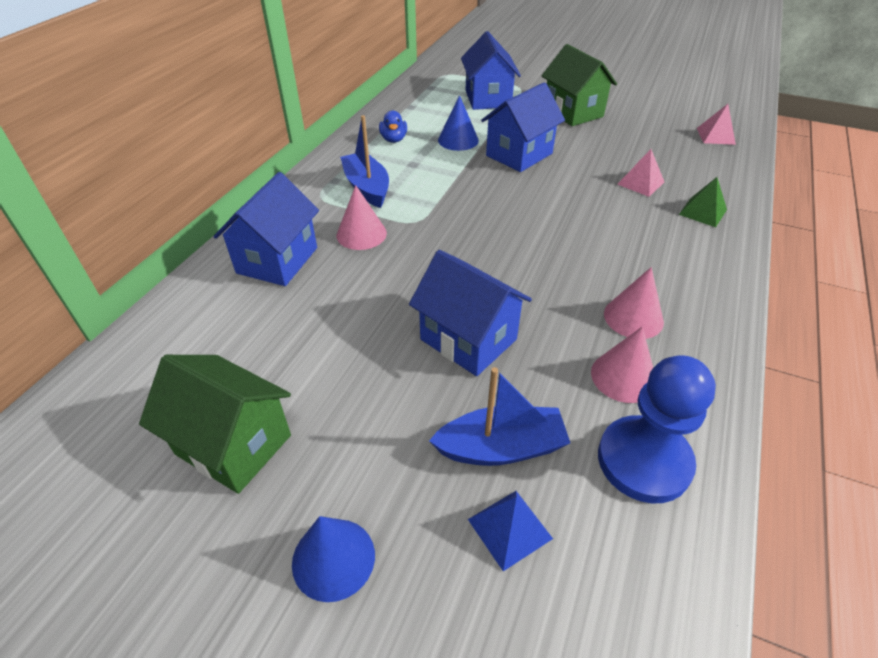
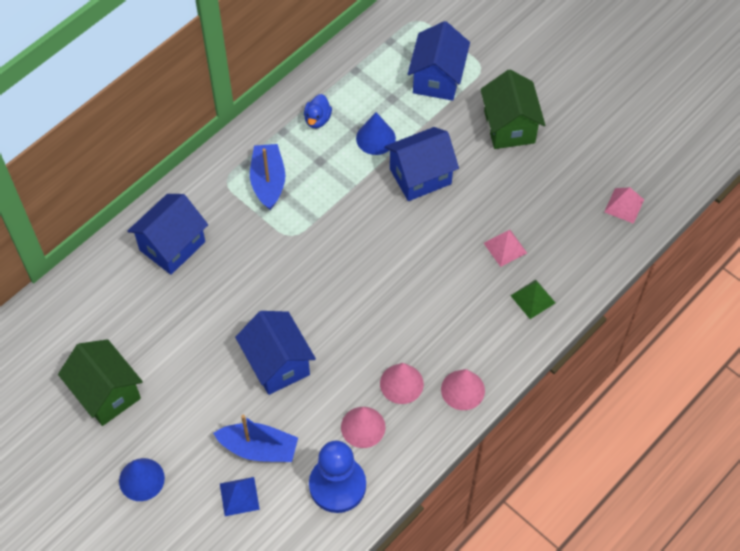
camera: 20 degrees right, 15 degrees up
pink cone [337,185,387,250] -> pink cone moved to [441,369,485,410]

